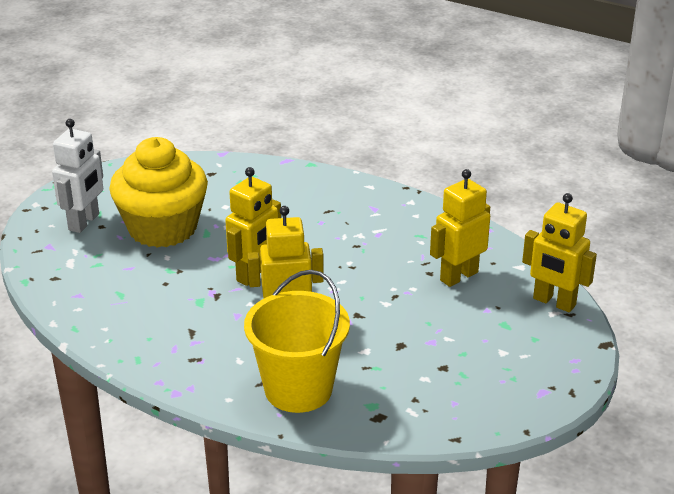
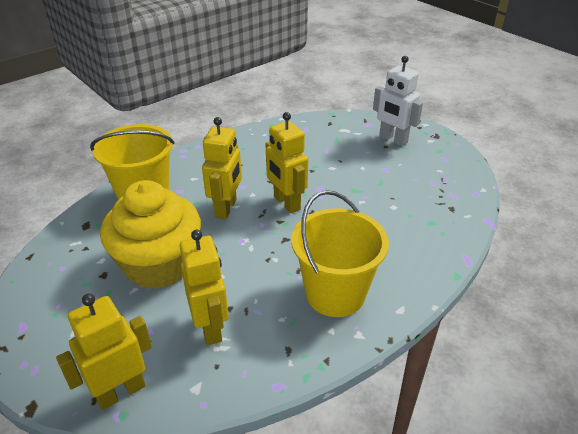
camera: 110 degrees right, 5 degrees up
yellow cupcake [109,137,208,248] -> yellow cupcake moved to [100,180,201,289]
none -> yellow bucket [291,190,389,317]

